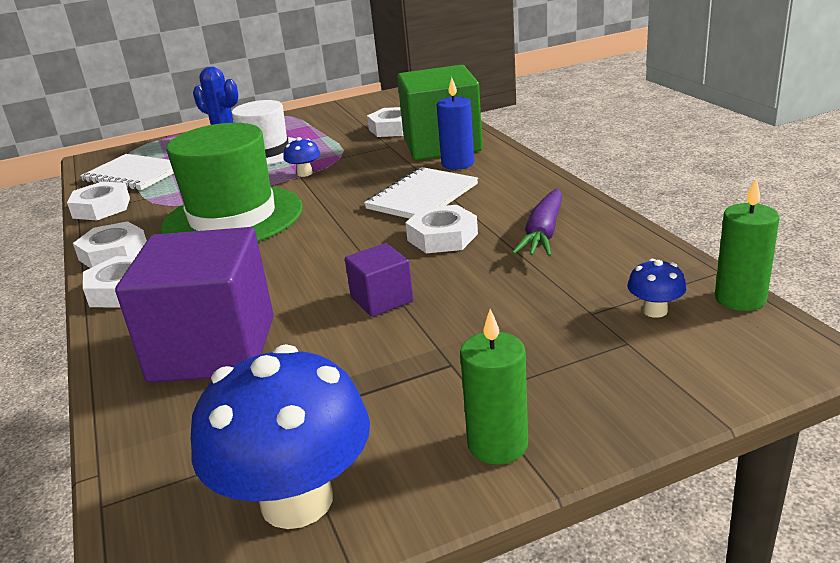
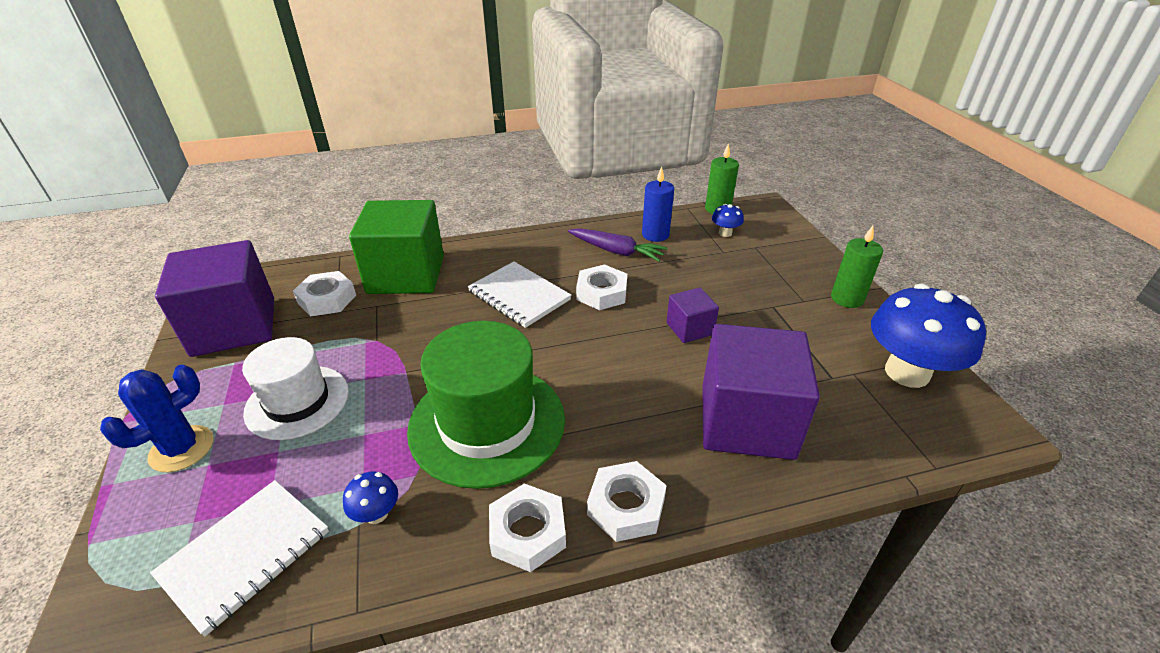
camera: 85 degrees left, 10 degrees up
white nut [67,182,130,220] -> none
blue mushroom [283,137,320,177] -> blue mushroom moved to [343,471,398,524]
blue candle [437,77,474,170] -> blue candle moved to [642,167,674,242]
none -> purple cube [155,240,274,357]

